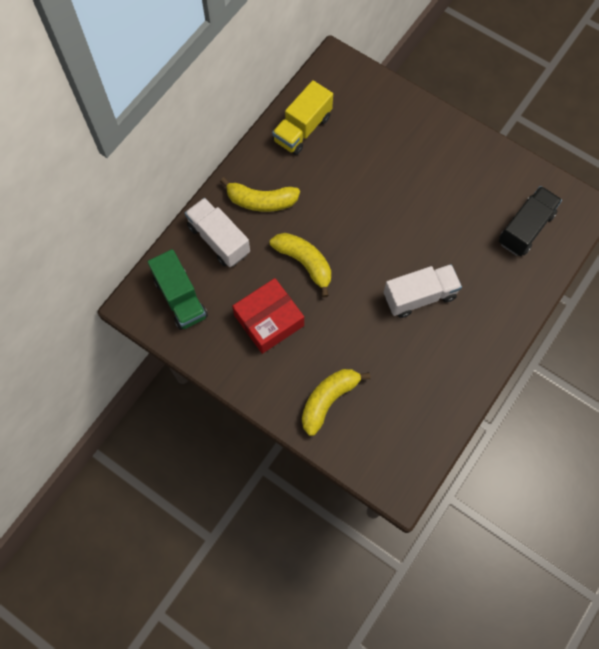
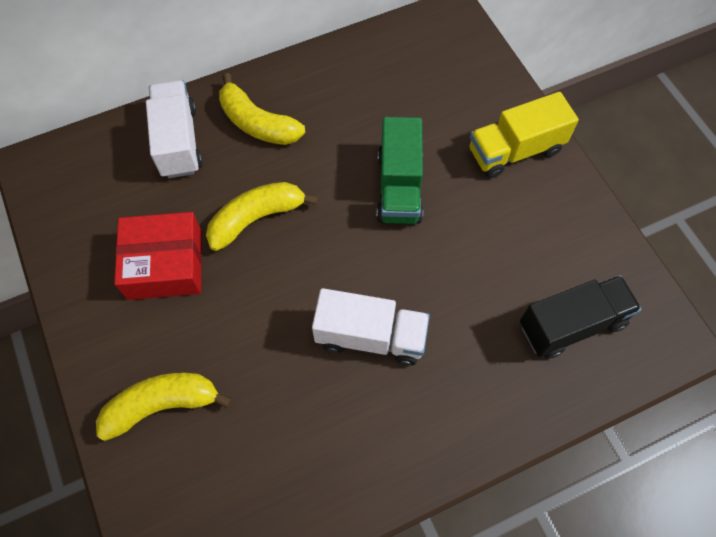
camera: 30 degrees right, 5 degrees down
green truck [148,249,208,330] -> green truck moved to [376,117,423,224]
yellow banana [270,233,331,297] -> yellow banana turned 105 degrees counterclockwise [206,182,318,251]
yellow truck [272,80,333,155] -> yellow truck moved to [470,92,579,178]

